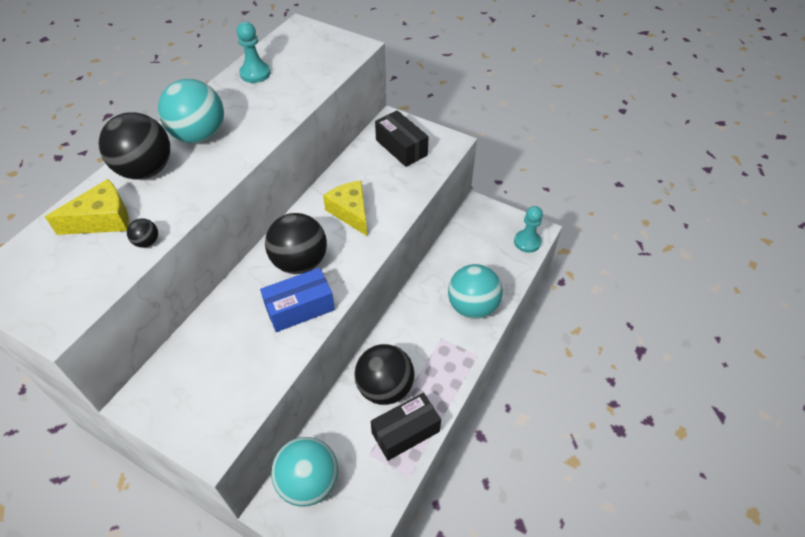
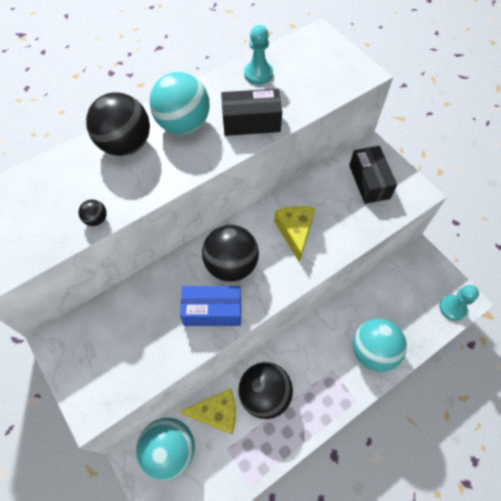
camera: 25 degrees right, 10 degrees up
yellow cheese [45,179,129,235] -> yellow cheese moved to [180,389,236,434]
black box [371,393,441,461] -> black box moved to [221,89,282,136]

